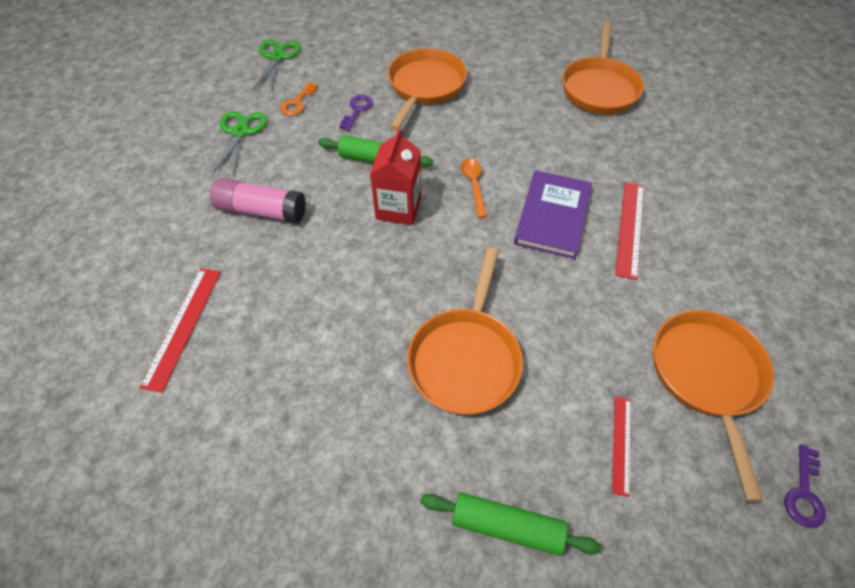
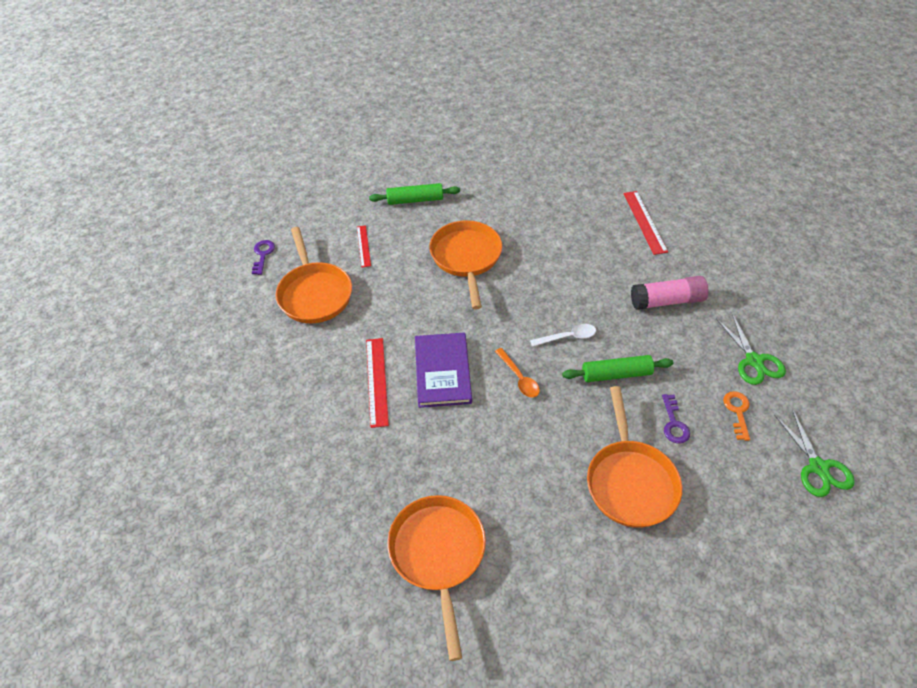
camera: 160 degrees right, 5 degrees down
red carton [370,128,421,225] -> white spoon [530,324,596,347]

